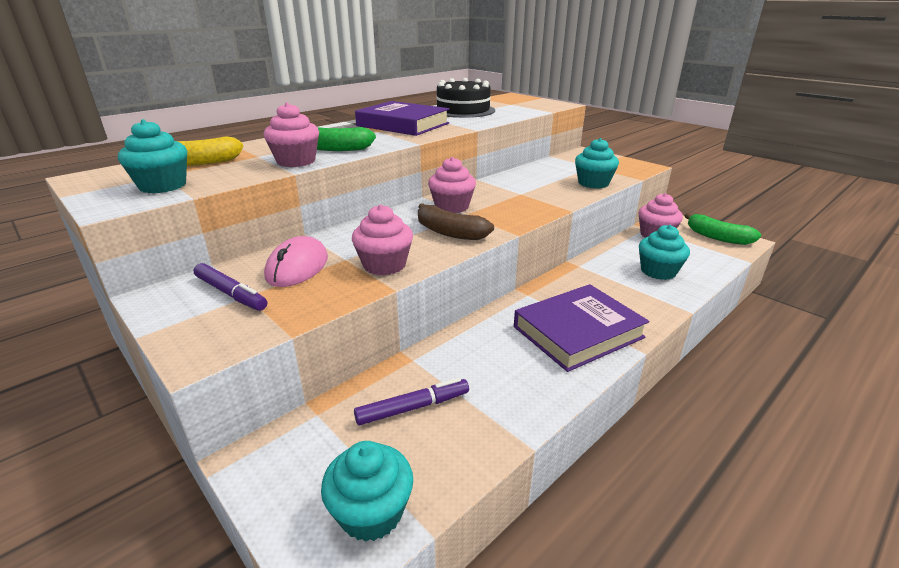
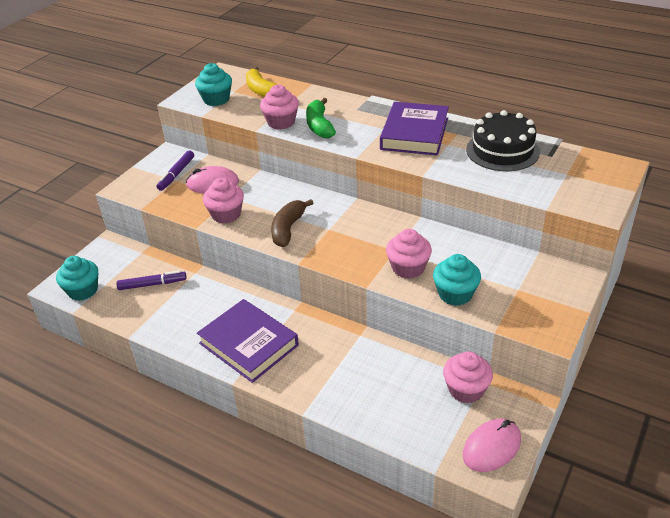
camera: 75 degrees right, 10 degrees up
purple marker [354,378,469,425] -> purple marker turned 60 degrees counterclockwise [116,270,187,290]
pink cupcake [428,157,476,213] -> pink cupcake moved to [386,229,432,279]
turquoise cupcake [639,225,690,280] -> none
green banana [684,213,761,245] -> pink mouse [463,419,521,472]

